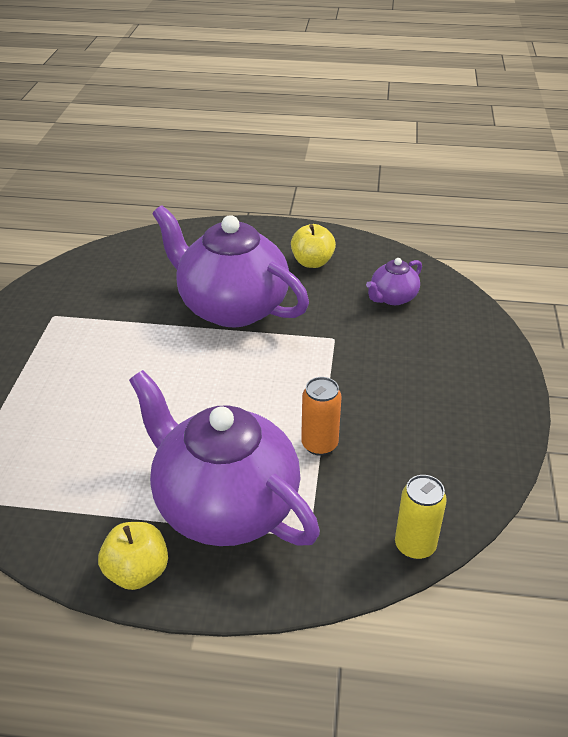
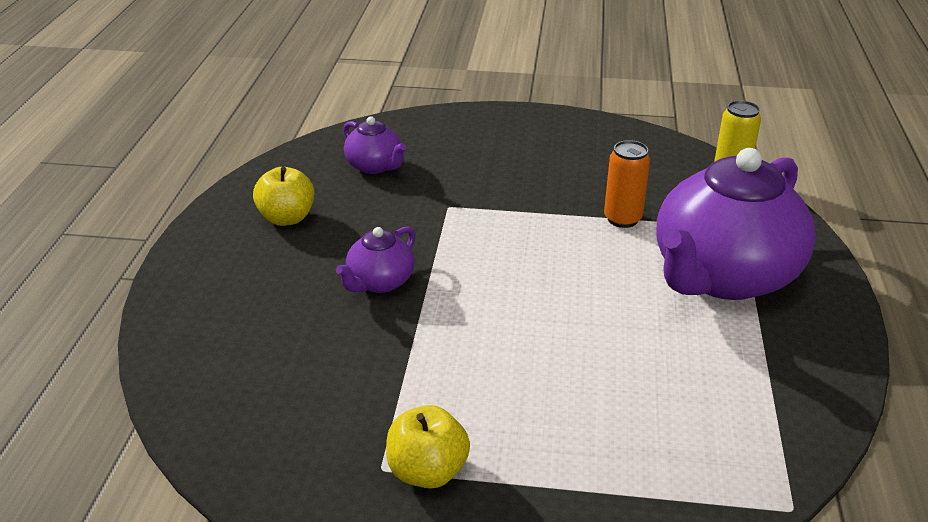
camera: 90 degrees left, 5 degrees down
yellow apple [98,522,168,590] -> yellow apple moved to [386,405,470,489]
purple teapot [152,205,309,327] -> purple teapot [336,226,415,293], size x0.45

